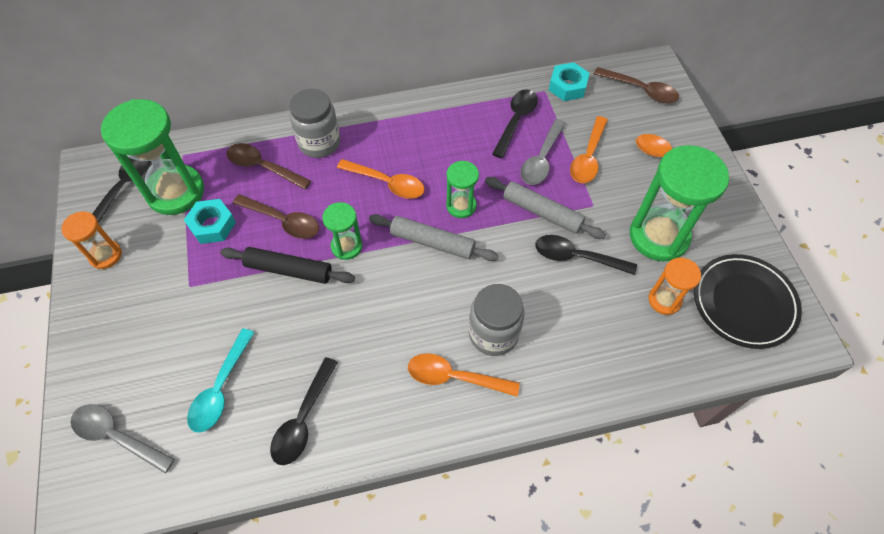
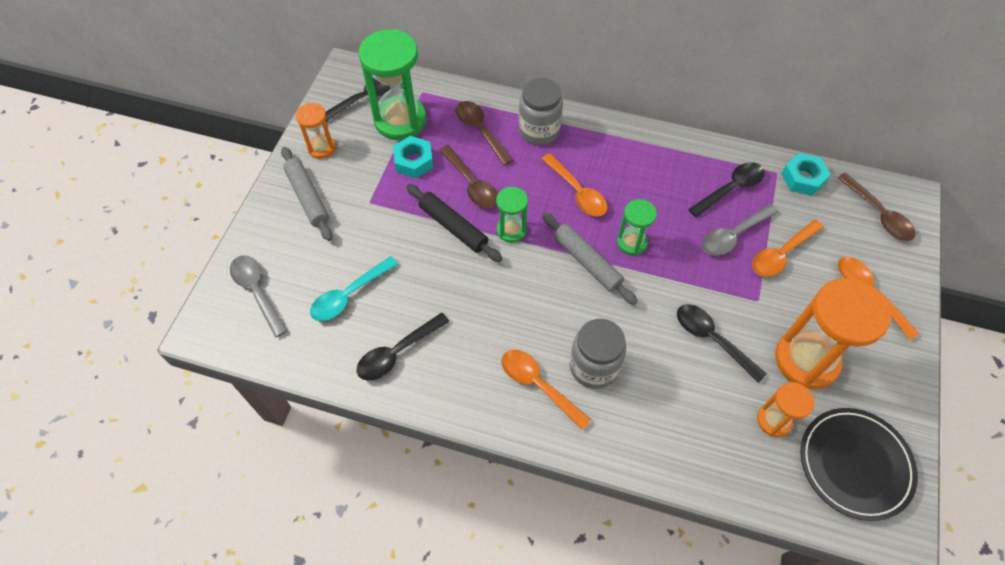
camera: 30 degrees right, 0 degrees up
grey rolling pin [485,177,606,239] -> grey rolling pin moved to [281,147,333,241]
green hourglass [630,145,729,261] -> orange hourglass [775,278,891,389]

